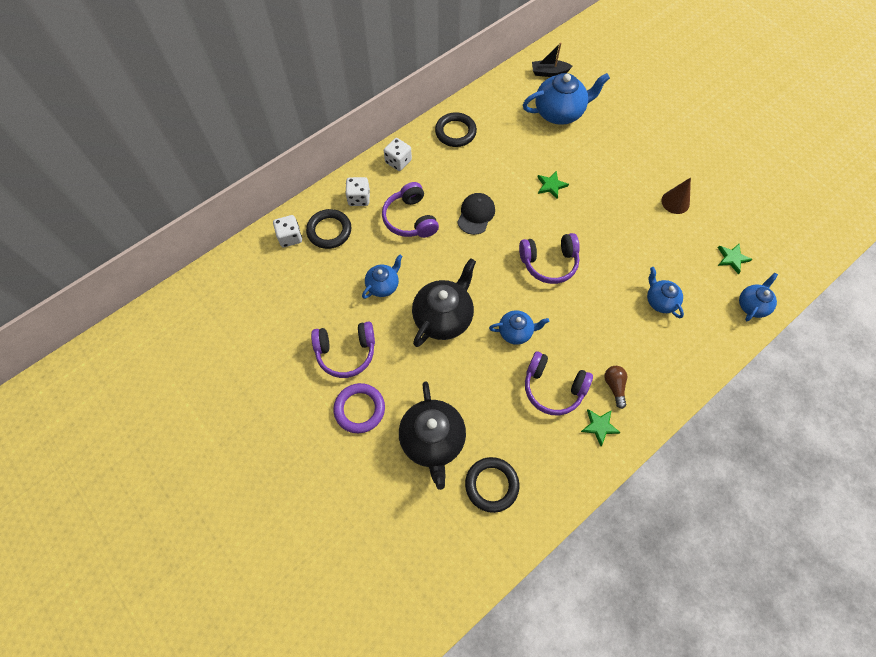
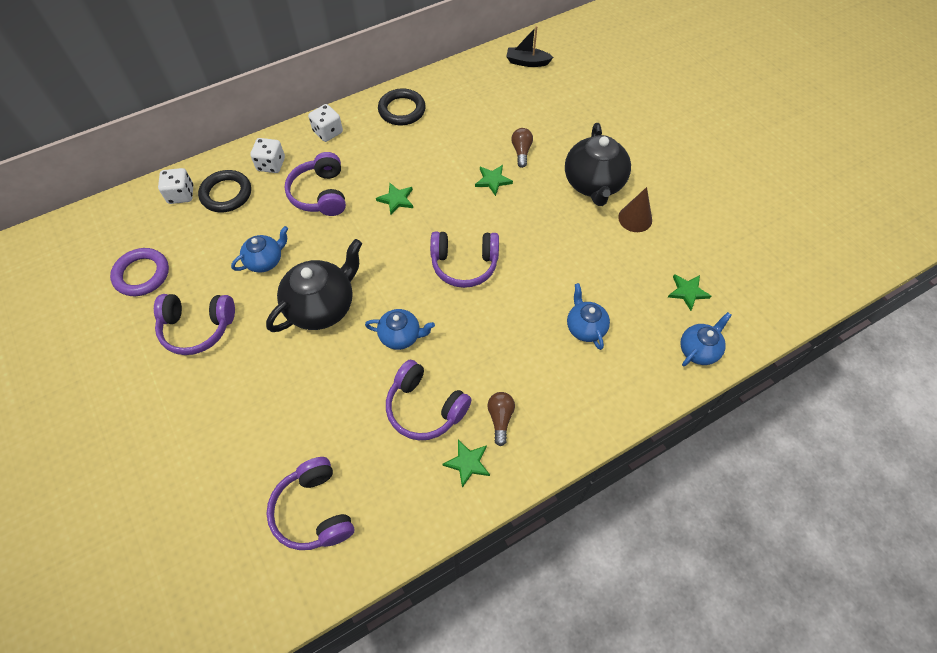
camera: 10 degrees right, 5 degrees down
purple ring [333,383,385,433] -> purple ring moved to [110,248,169,296]
black teapot [399,381,466,490] -> black teapot moved to [565,123,631,206]
black cap [457,193,495,235] -> green star [376,183,413,215]
black ring [465,457,519,513] -> purple headphones [266,457,354,550]
blue teapot [523,73,610,125] -> none
none -> brown light bulb [511,128,533,168]

